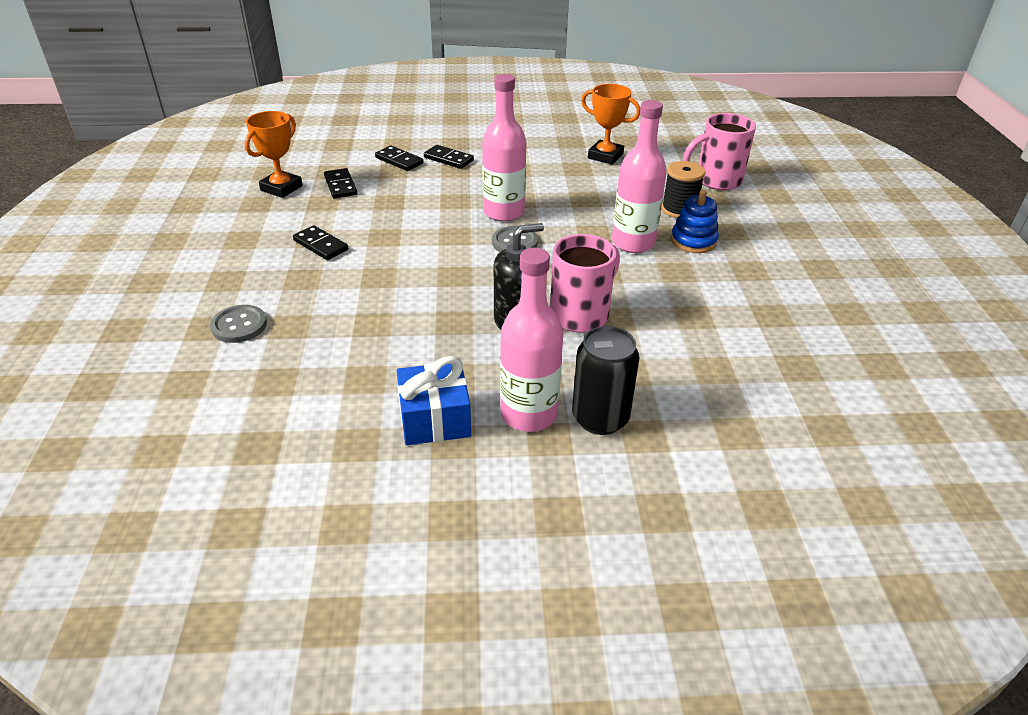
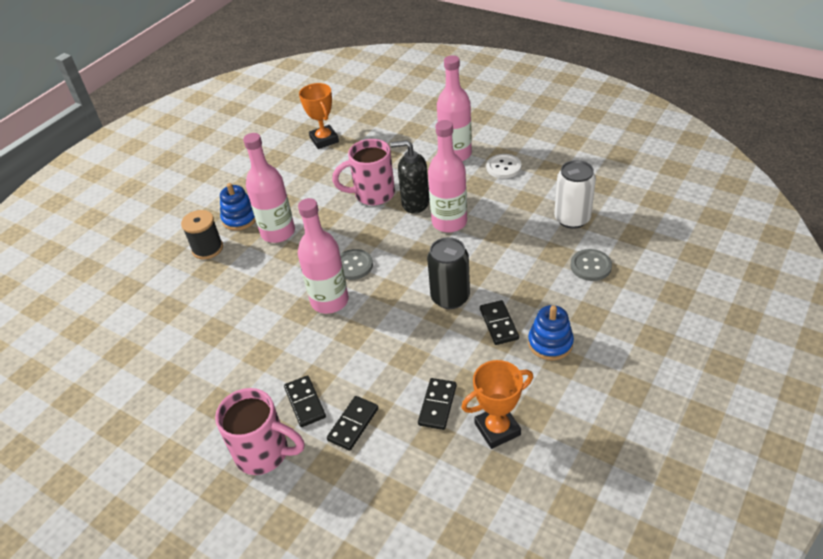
camera: 140 degrees left, 5 degrees up
black domino [375,146,423,171] -> black domino turned 45 degrees clockwise [327,396,378,451]
blue gift [396,356,471,445] -> white button [486,154,521,179]
black can [572,326,640,435] -> black can moved to [427,237,470,309]
orange trophy [581,84,640,165] -> orange trophy moved to [299,83,339,149]
pink mug [683,113,756,190] -> pink mug moved to [215,388,305,475]
none -> pink bottle [428,120,467,233]
none -> blue stacking toy [528,305,574,361]
none -> white can [554,160,596,229]

